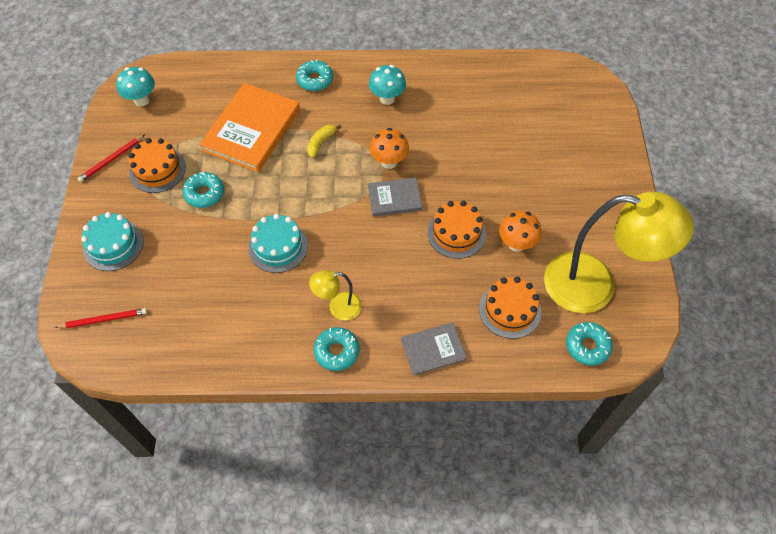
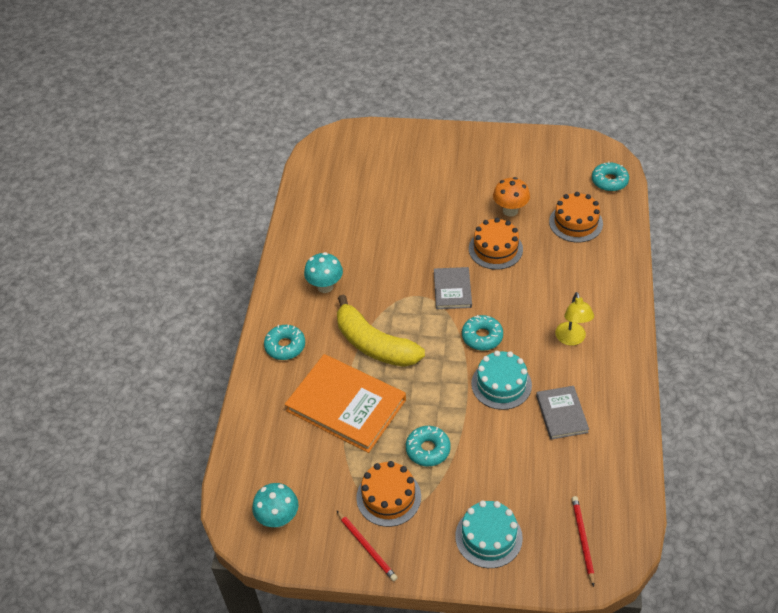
camera: 80 degrees left, 10 degrees down
yellow banana [307,125,342,158] -> yellow banana [337,294,425,367], size x2.23
turquoise donut [314,327,359,371] -> turquoise donut moved to [462,315,503,351]
orange mushroom [370,128,409,169] -> none
grey book [401,322,467,376] -> grey book moved to [536,386,589,440]
yellow lamp [544,192,694,313] -> none

